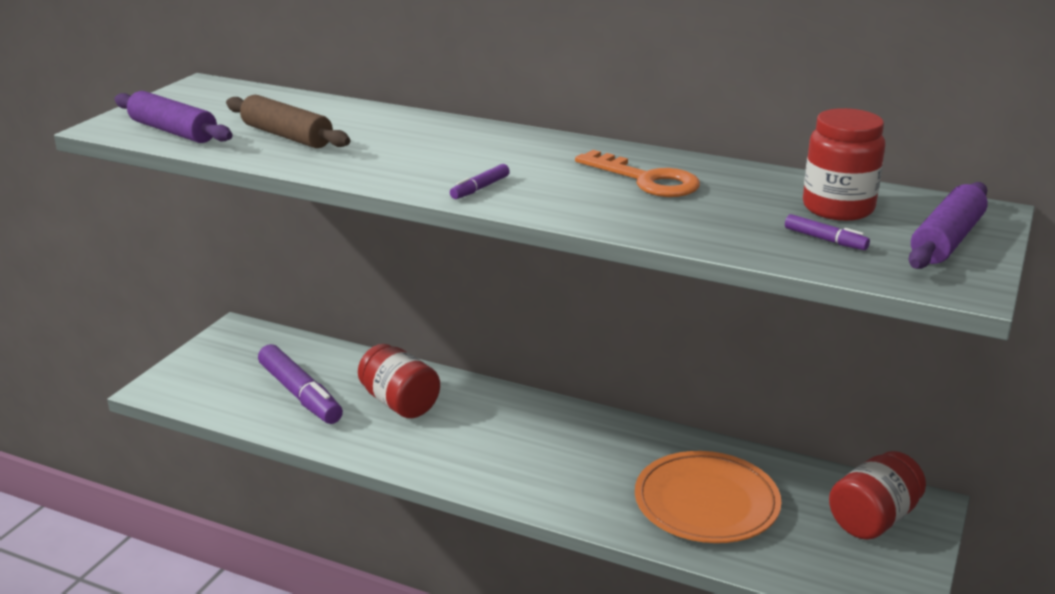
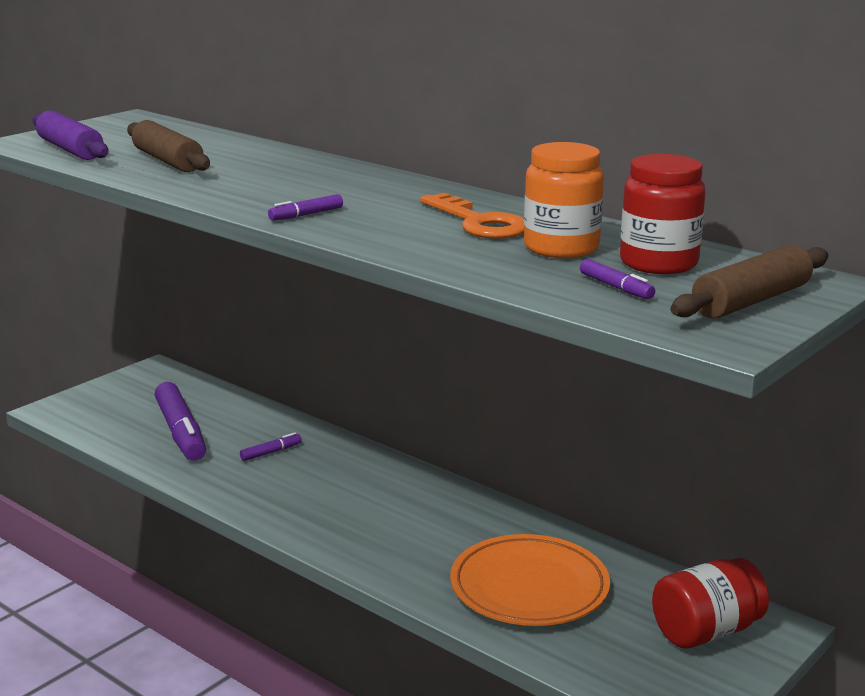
camera: 15 degrees right, 5 degrees down
red jar [358,344,440,418] -> purple marker [240,433,302,461]
purple rolling pin [908,182,988,269] -> brown rolling pin [670,245,828,319]
none -> orange jar [524,142,604,258]

